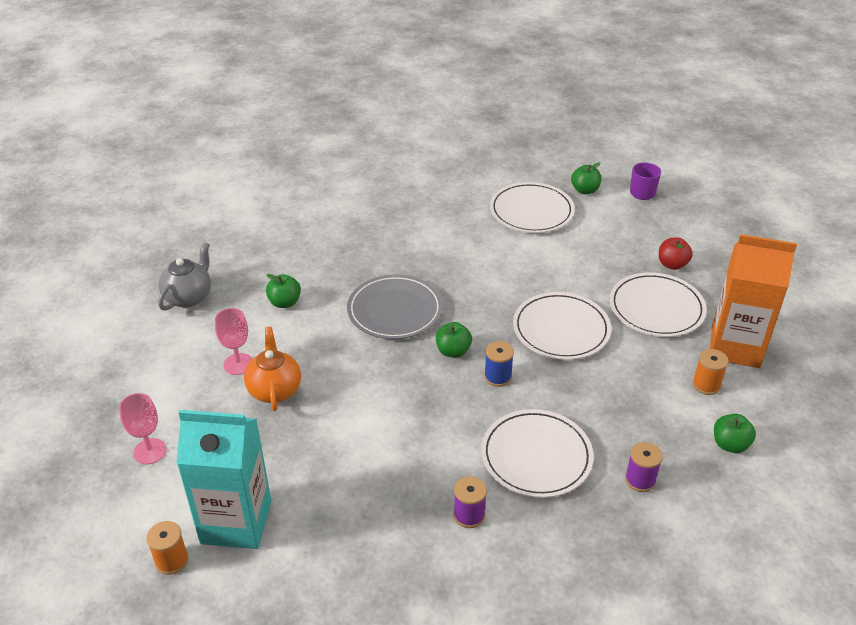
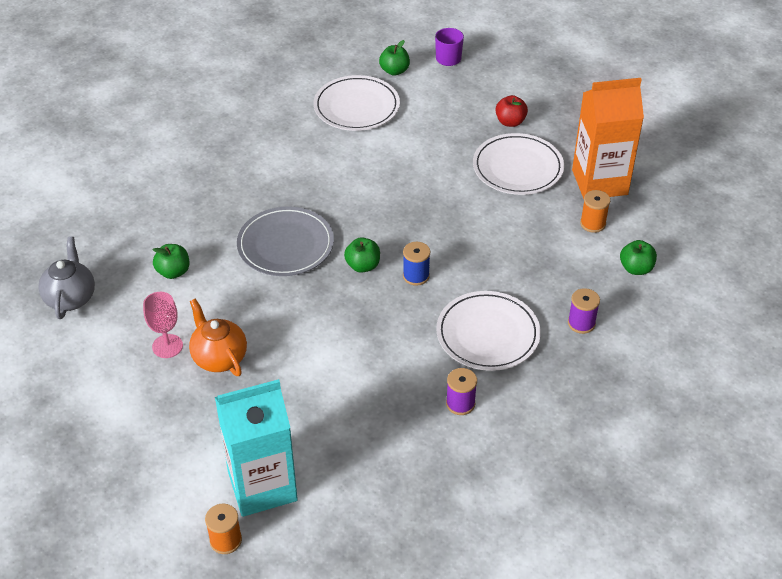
camera: 25 degrees left, 5 degrees up
pink goblet [119,393,167,464] -> none
white plate [513,292,611,360] -> none

